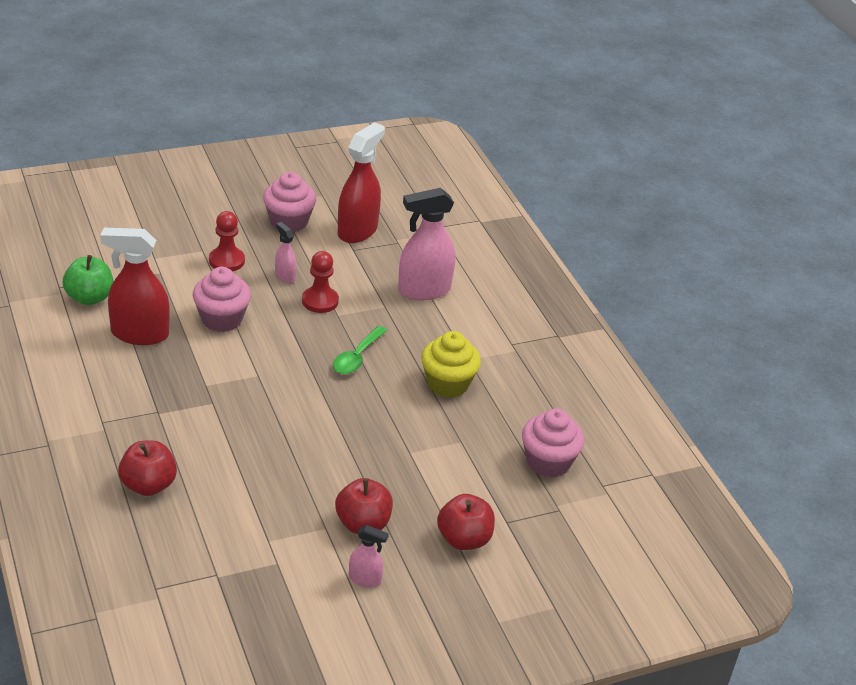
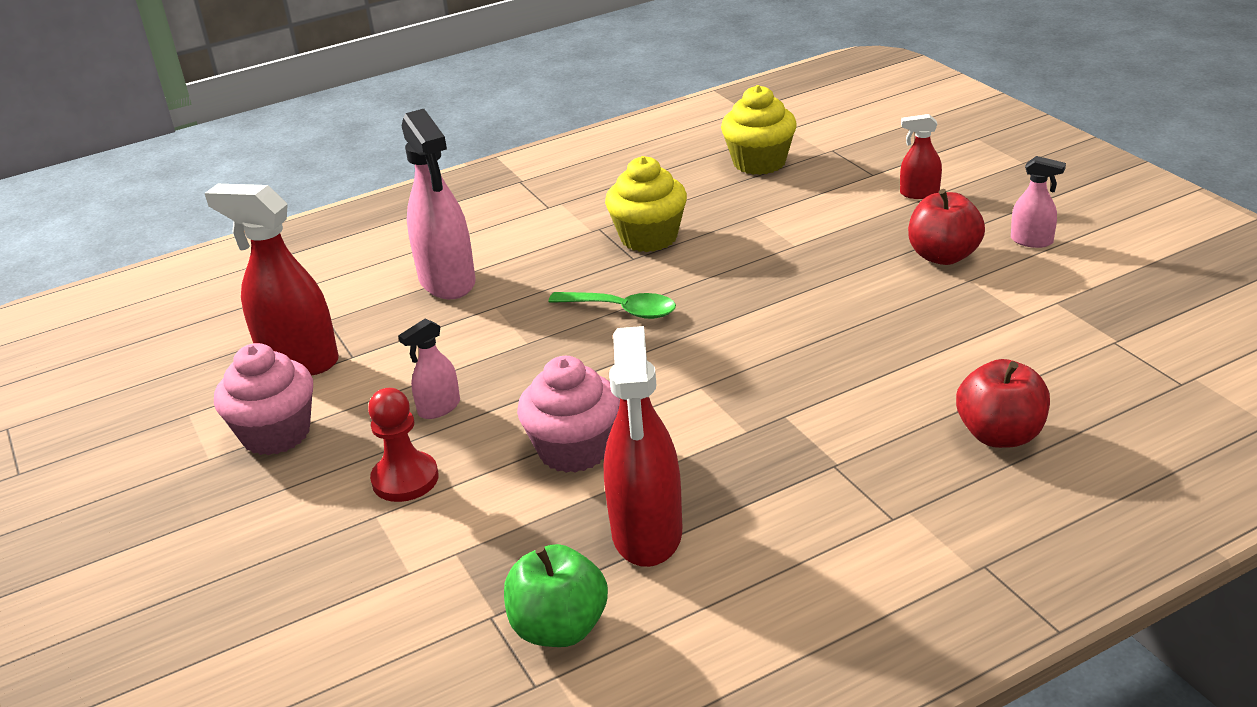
camera: 90 degrees left, 5 degrees down
red pawn [302,251,339,313] -> none
pink spray bottle [349,525,389,588] -> pink spray bottle turned 105 degrees clockwise [1011,156,1066,248]
red apple [437,494,495,550] -> red spray bottle [900,114,942,199]
pink cupcake [522,408,584,478] -> yellow cupcake [721,85,797,175]

